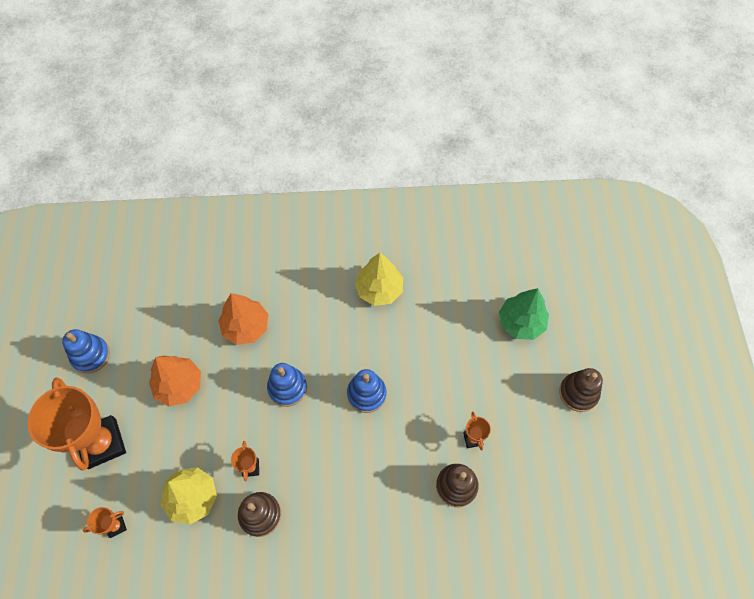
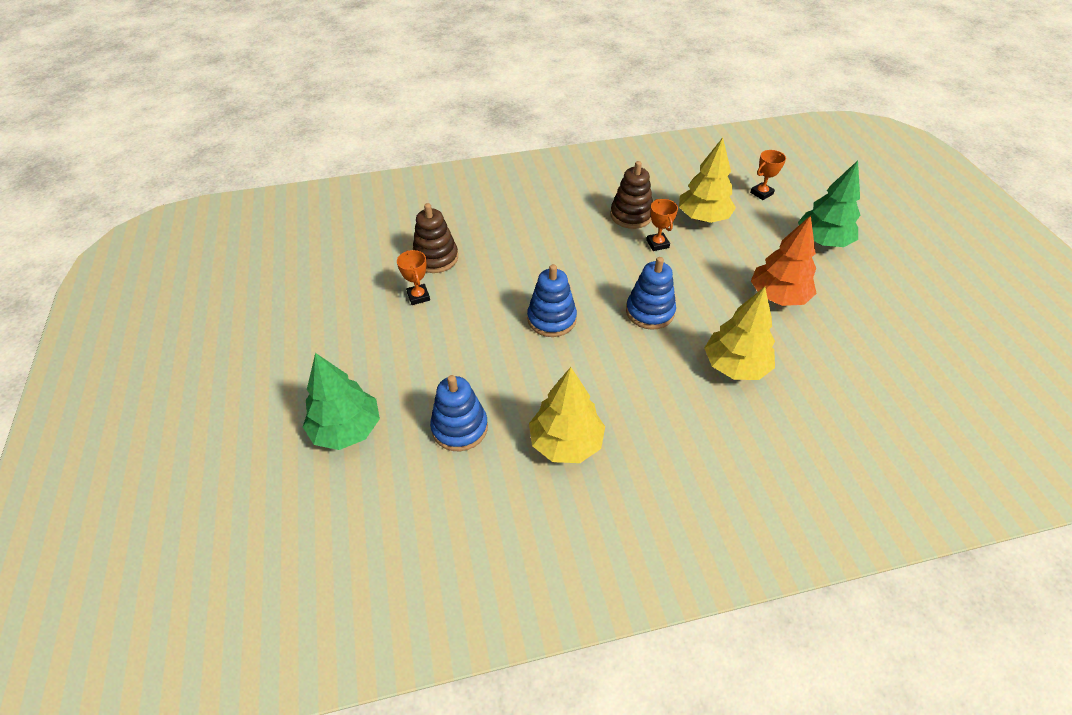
camera: 170 degrees right, 15 degrees down
orange trophy [27,378,126,471] -> green tree [798,161,861,247]
blue stacking toy [62,329,110,374] -> blue stacking toy moved to [430,375,488,451]
orange tree [218,293,268,345] -> yellow tree [704,287,775,380]
brown stacking toy [559,368,603,412] -> none

